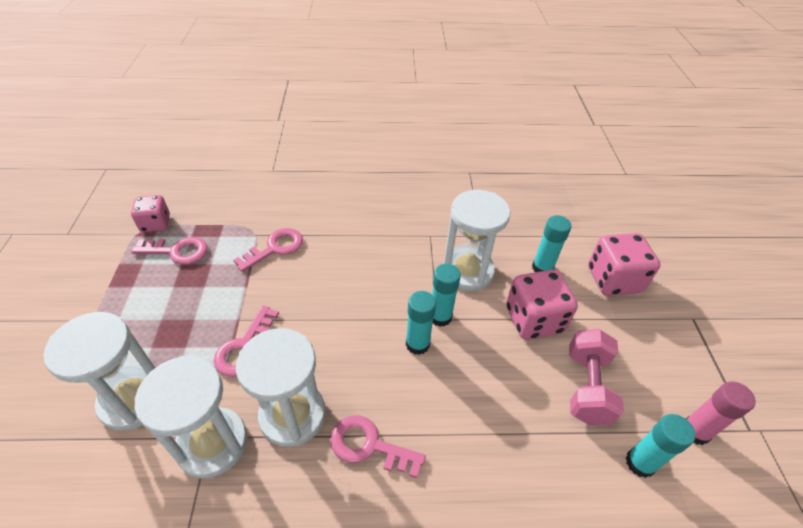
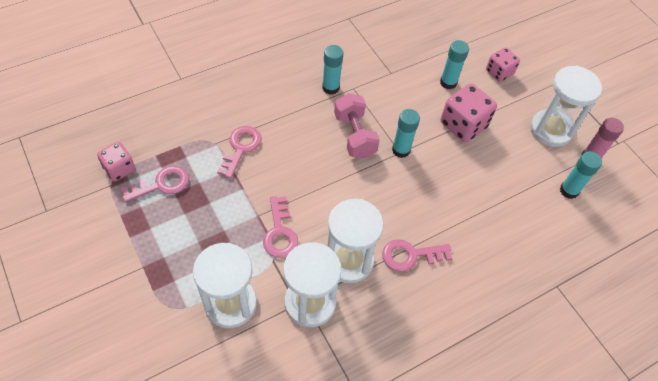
camera: 30 degrees left, 10 degrees up
turquoise glue stick [406,291,436,355] -> turquoise glue stick moved to [322,45,343,95]
white hourglass [443,190,510,291] -> white hourglass moved to [530,66,602,147]
pink dumbbell [569,329,624,425] -> pink dumbbell moved to [334,93,380,159]
pink dice [588,233,661,296] -> pink dice [486,47,520,82], size x0.63

